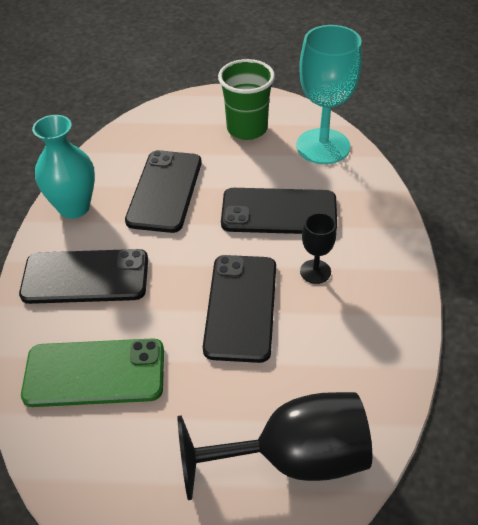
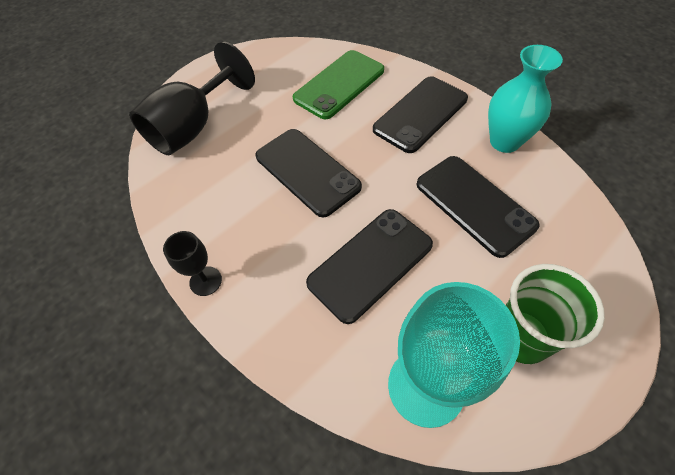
camera: 135 degrees right, 10 degrees up
black goblet [300,213,336,284] -> black goblet moved to [163,231,222,296]

